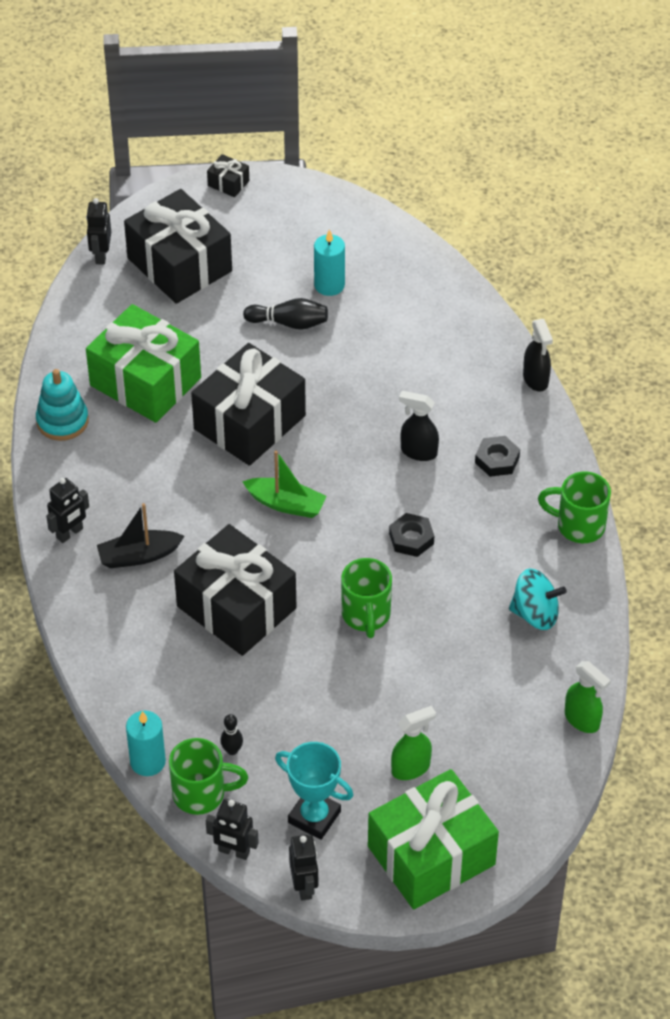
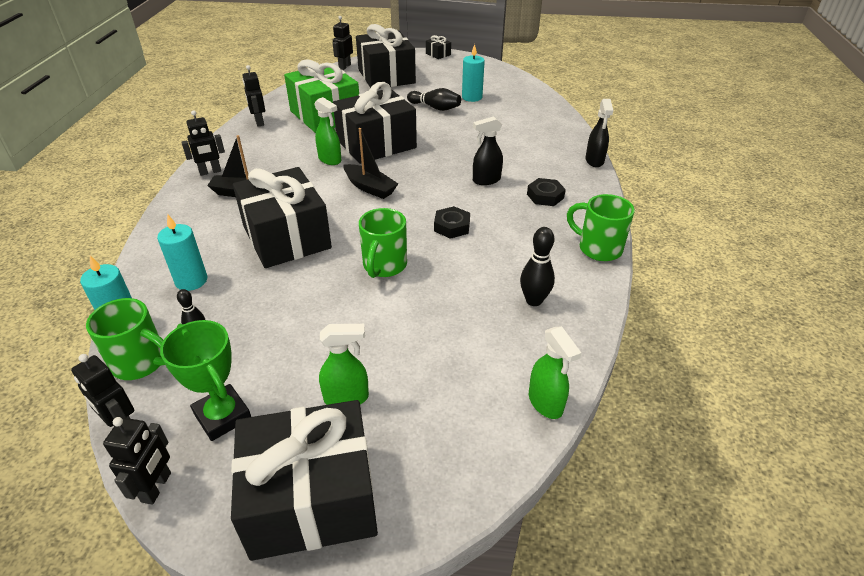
camera: 20 degrees right, 10 degrees down
turquoise stacking toy [36,369,89,441] -> black robot [242,65,265,127]
green boat [242,450,327,518] -> black boat [343,128,398,199]
turquoise trophy [275,742,353,840] -> green trophy [160,320,251,441]
green gift [368,769,499,910] -> black gift [231,400,378,561]
black spray bottle [399,391,439,461] -> black spray bottle turned 60 degrees counterclockwise [473,116,503,185]
turquoise spinning top [509,569,567,630] -> black bowling pin [520,227,555,306]
none -> turquoise candle [157,214,207,291]
none -> green spray bottle [314,97,341,165]

